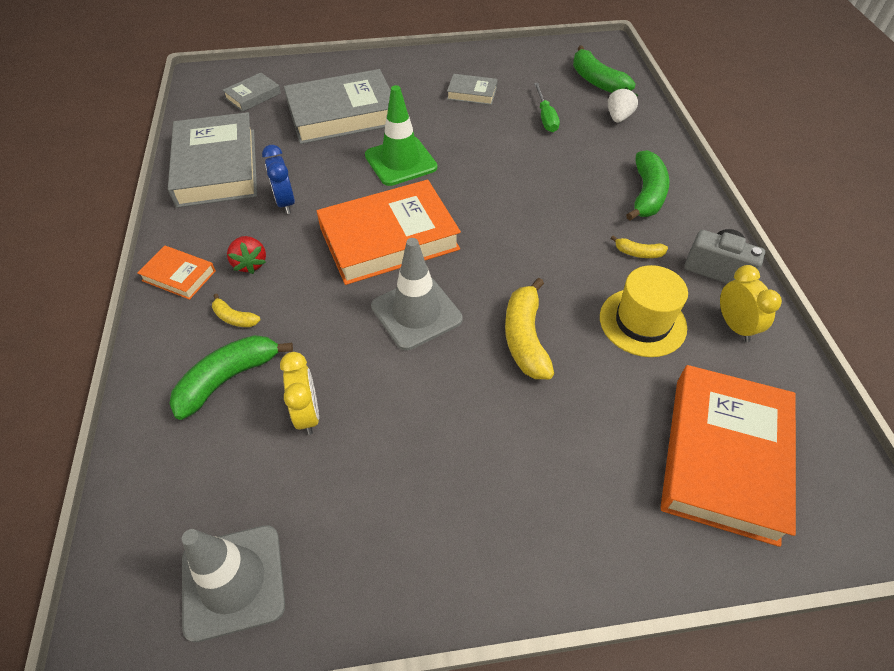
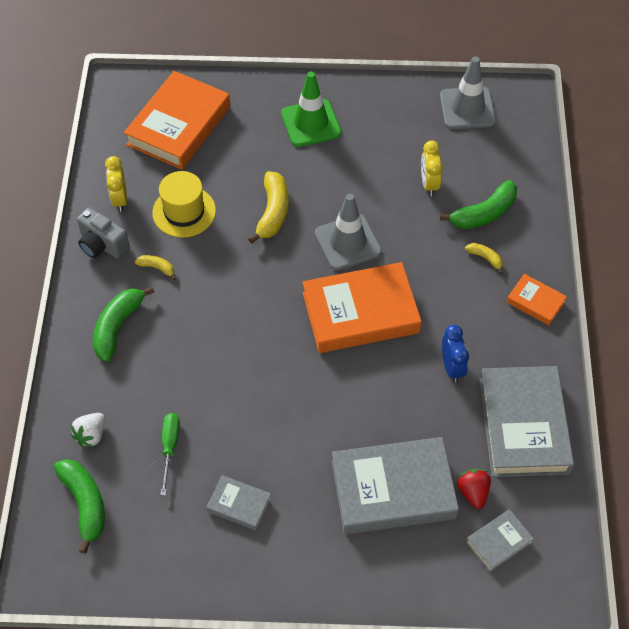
camera: 170 degrees left, 5 degrees up
red strawberry [227,236,266,274] -> red strawberry moved to [457,469,491,509]
green traffic cone [365,85,437,186] -> green traffic cone moved to [281,72,341,147]

